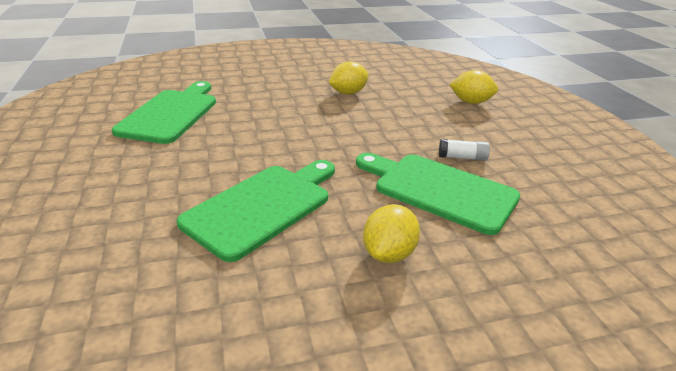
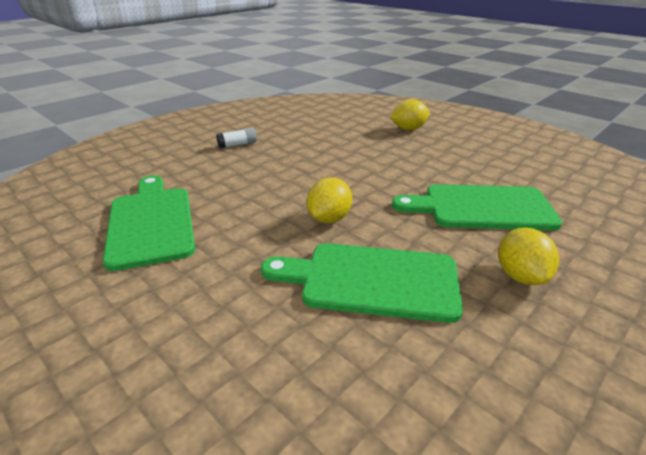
camera: 30 degrees left, 0 degrees up
green cutting board [177,160,335,262] -> green cutting board turned 90 degrees counterclockwise [261,243,463,323]
yellow lemon [329,61,368,95] -> yellow lemon moved to [307,177,352,224]
white glue stick [439,139,490,161] -> white glue stick moved to [216,128,257,149]

